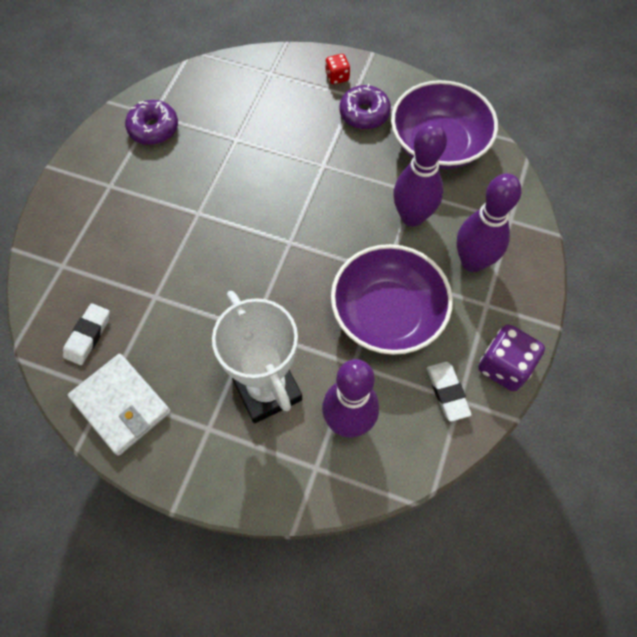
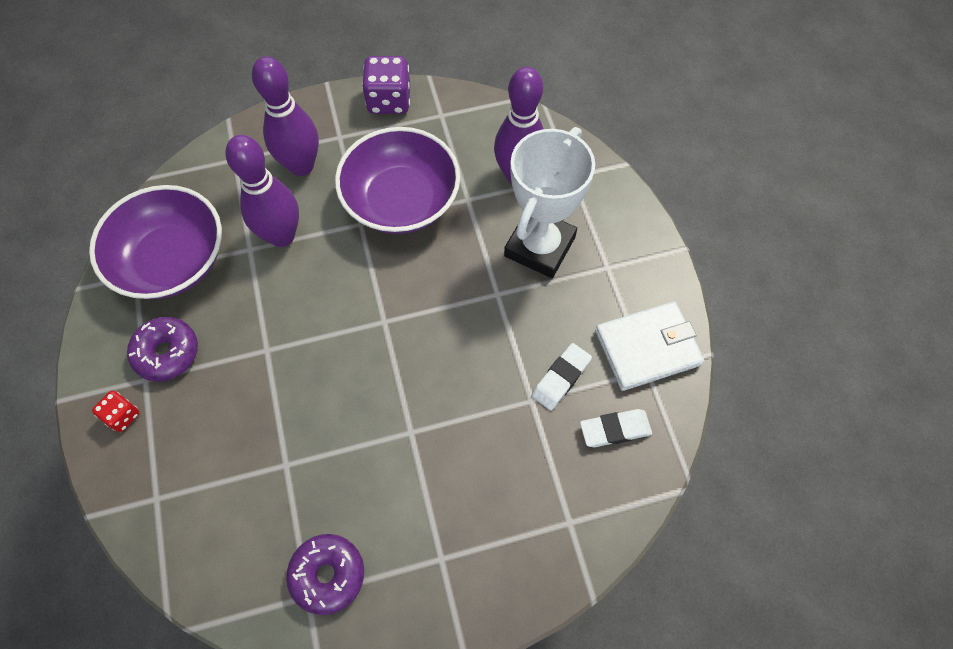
camera: 125 degrees left, 0 degrees up
white wallet [68,354,171,456] -> white wallet turned 60 degrees clockwise [595,301,704,391]
white eraser [427,362,472,422] -> white eraser moved to [532,343,592,410]

